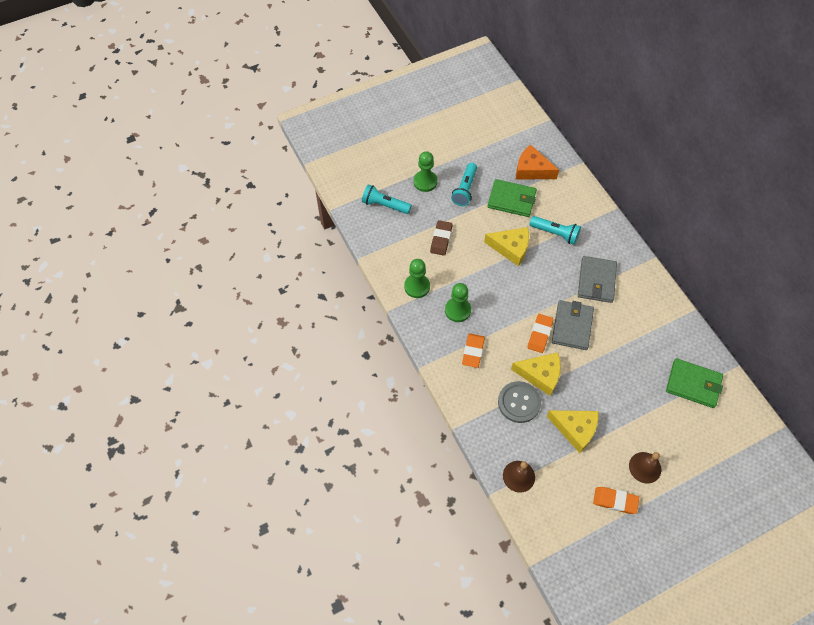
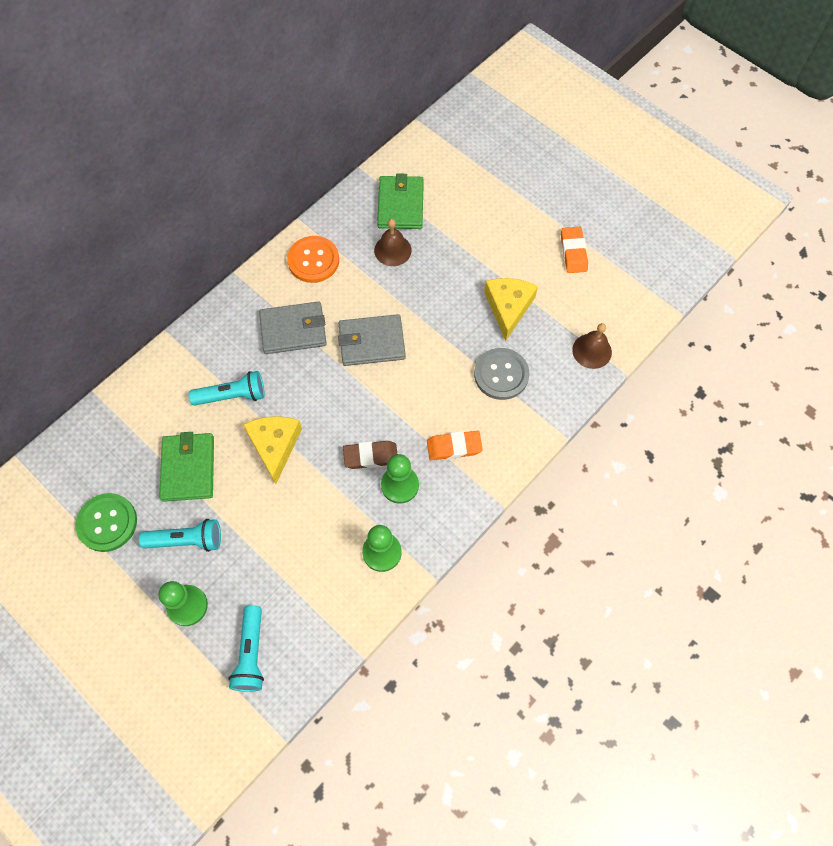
camera: 110 degrees left, 5 degrees up
brown eraser [430,220,453,256] -> brown eraser moved to [343,441,397,469]
yellow cheese [511,352,561,396] -> none
orange cheese [516,145,559,180] -> none
orange eraser [527,314,554,353] -> none
turquoise flashlight [530,216,581,245] -> turquoise flashlight turned 75 degrees clockwise [189,371,265,406]
brown bell [629,452,661,484] -> brown bell moved to [374,219,412,266]
none -> green button [75,493,137,552]
none -> orange button [287,236,339,283]

